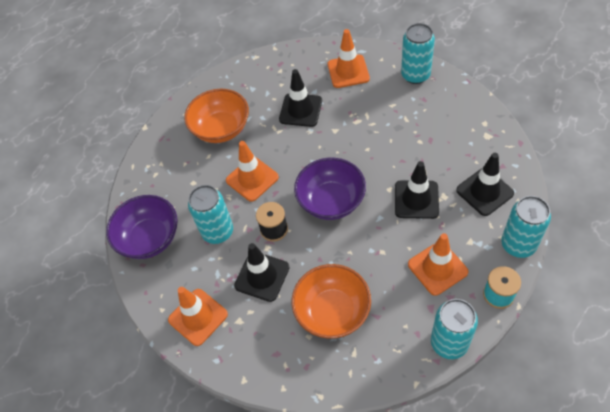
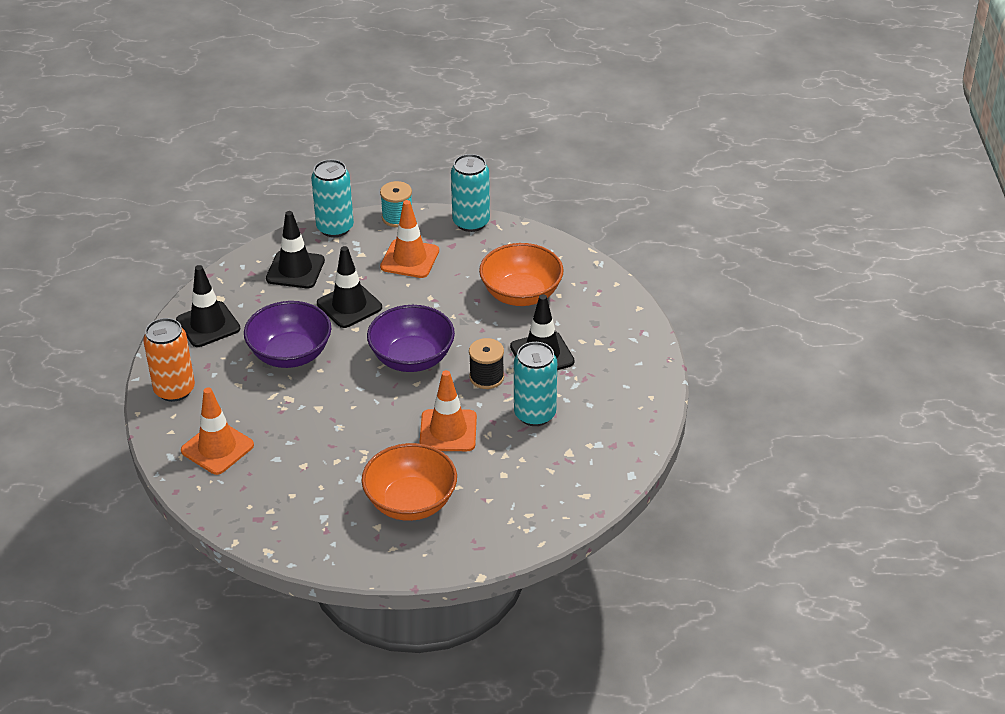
camera: 140 degrees left, 15 degrees down
purple bowl [106,195,178,259] -> purple bowl moved to [244,301,331,368]
orange traffic cone [168,287,228,346] -> none
black traffic cone [279,69,322,127] -> black traffic cone moved to [176,265,240,347]
turquoise can [401,23,435,84] -> orange can [143,318,195,402]

